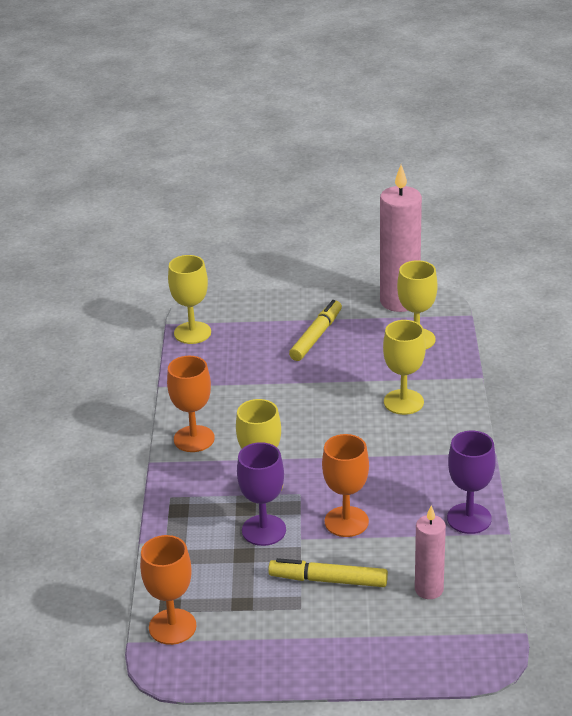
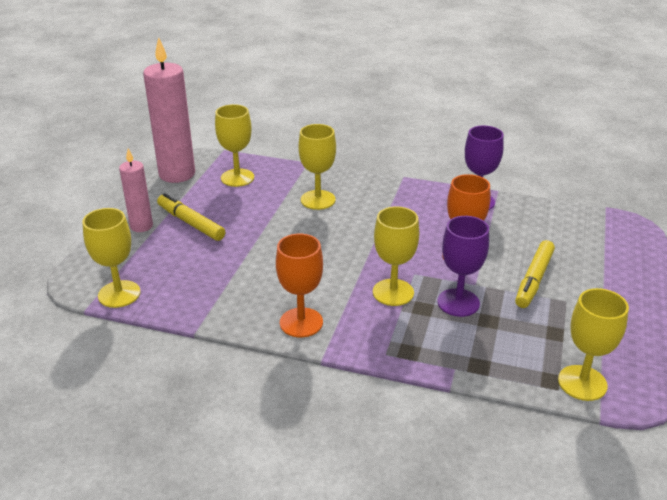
camera: 75 degrees left, 0 degrees up
orange goblet [140,535,197,645] -> yellow goblet [558,288,629,401]
pink candle [415,505,446,599] -> pink candle moved to [119,149,153,232]

